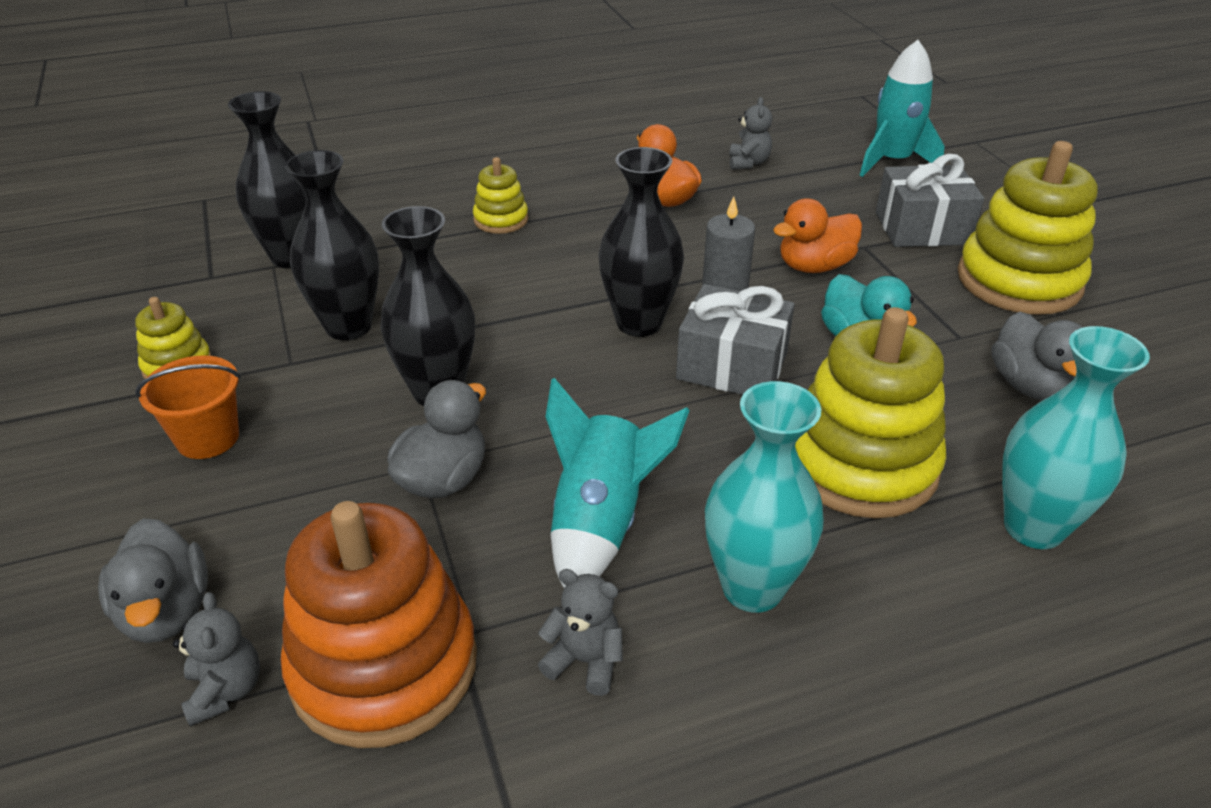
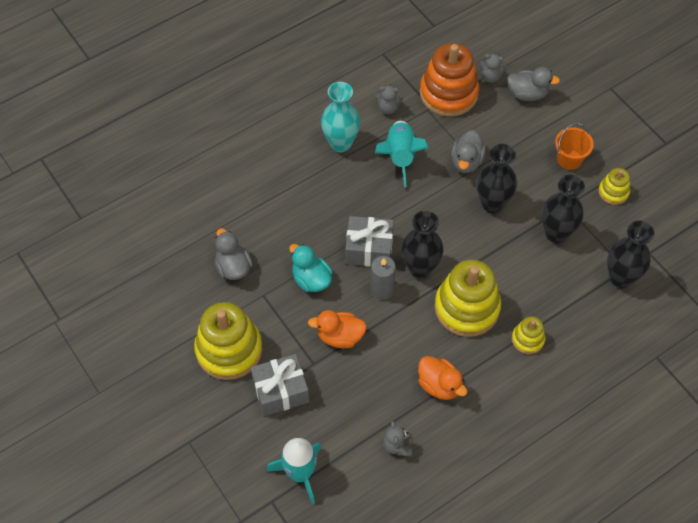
camera: 165 degrees right, 20 degrees up
grey duck [98,518,208,643] -> grey duck turned 135 degrees clockwise [507,67,560,101]
grey teddy bear [173,592,260,727] -> grey teddy bear turned 45 degrees counterclockwise [480,54,507,83]
orange duck [773,198,862,273] -> orange duck turned 135 degrees counterclockwise [308,310,367,348]
yellow stacking toy [795,307,946,518] -> yellow stacking toy moved to [434,260,501,337]
turquoise vase [1002,326,1150,549] -> none

